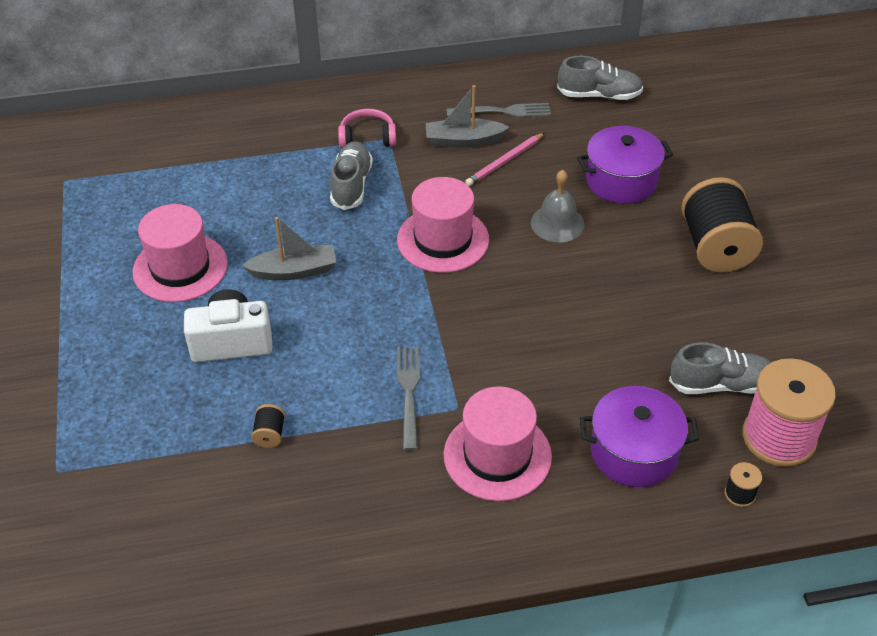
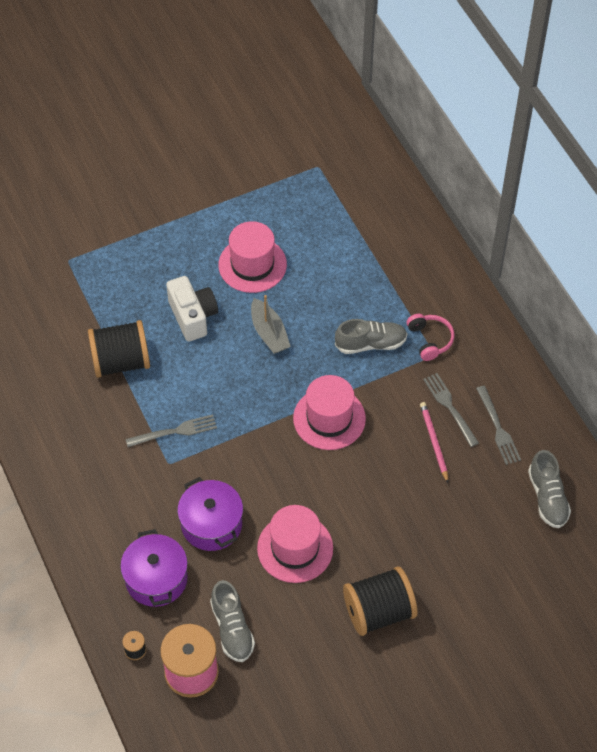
camera: 75 degrees right, 10 degrees up
black spool [251,404,285,448] -> black spool [88,320,150,378], size x2.46
grey boat [426,85,509,147] -> grey fork [423,373,479,447]
pink hat [443,386,552,501] -> pink hat moved to [257,505,333,583]
pink pencil [465,133,545,186] -> pink pencil turned 45 degrees clockwise [420,402,448,483]
grey bell [531,170,585,242] -> none
purple pot [577,126,673,204] -> purple pot moved to [177,477,243,551]

